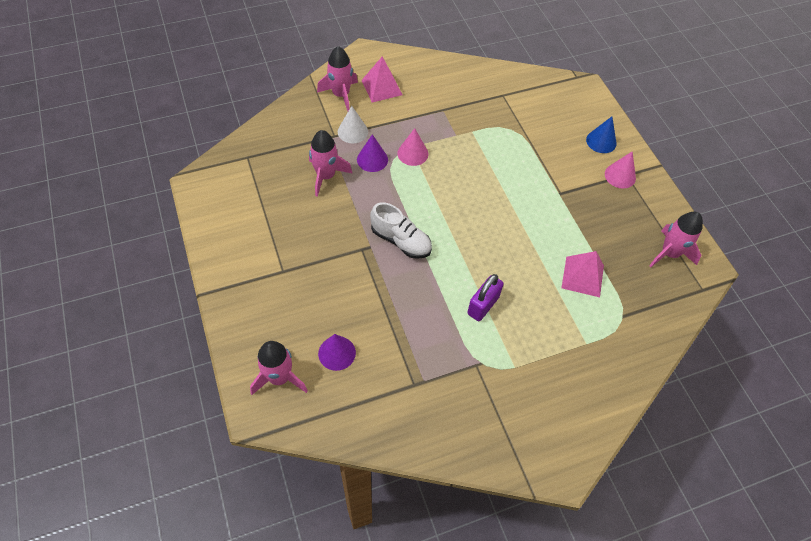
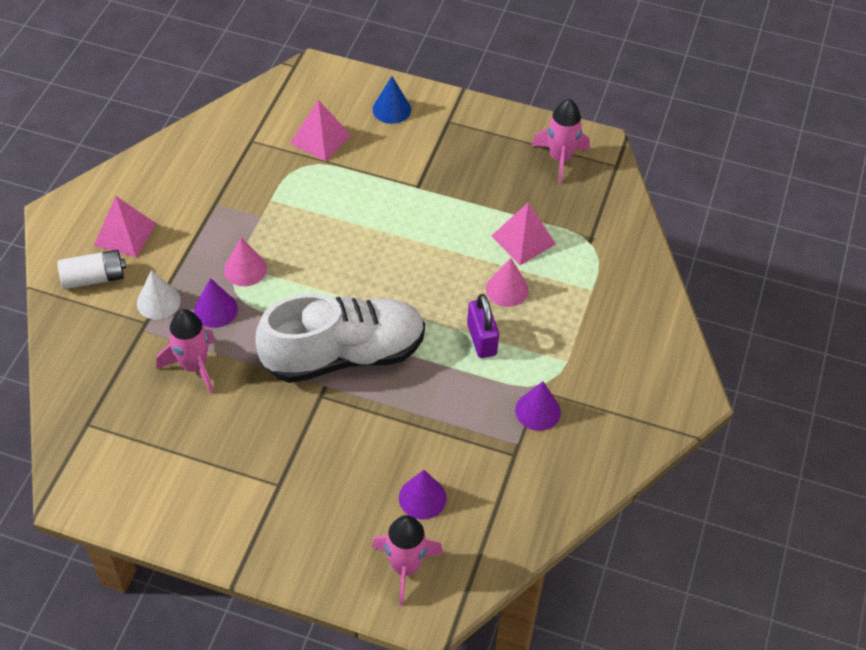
camera: 50 degrees left, 5 degrees down
pink rocket [317,46,358,111] -> white battery [57,250,126,289]
white shoe [370,202,432,259] -> white shoe [256,293,425,383], size x1.81
pink cone [605,151,636,188] -> pink cone moved to [486,258,529,307]
none -> pink pyramid [290,100,351,162]
none -> purple cone [515,381,561,431]

